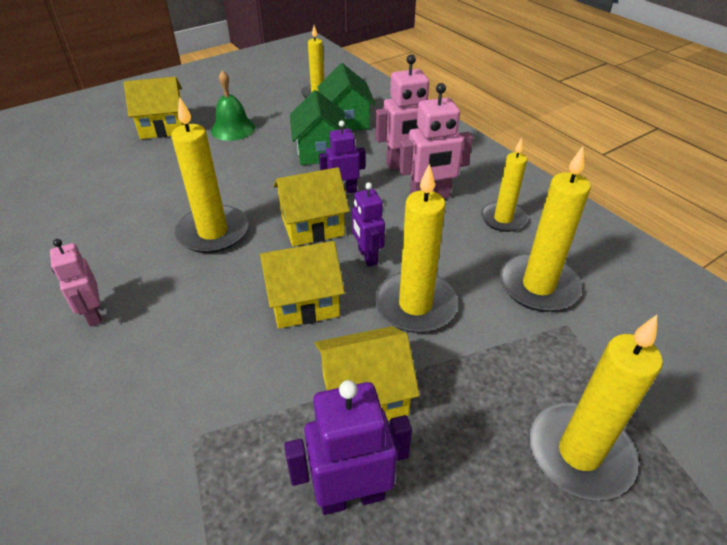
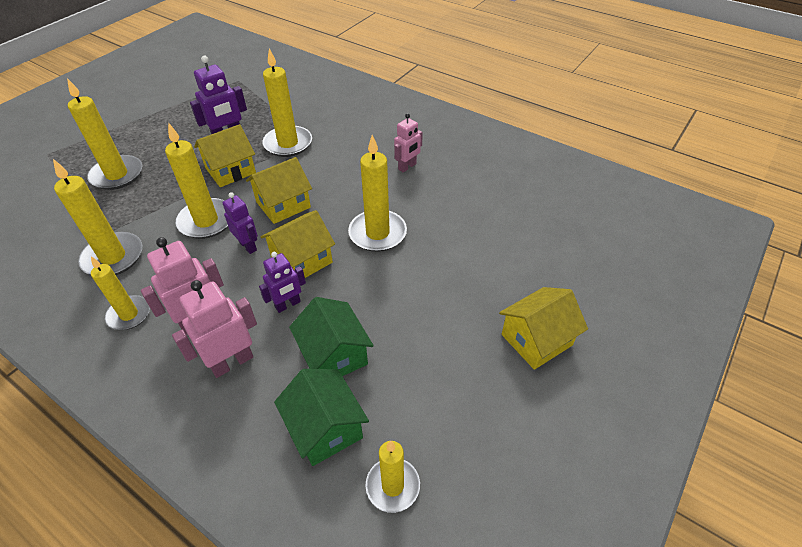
camera: 160 degrees right, 5 degrees up
pink robot [50,239,102,327] -> pink robot turned 90 degrees clockwise [394,113,423,173]
green bell [211,70,255,141] -> none
none -> yellow candle [262,49,312,157]

